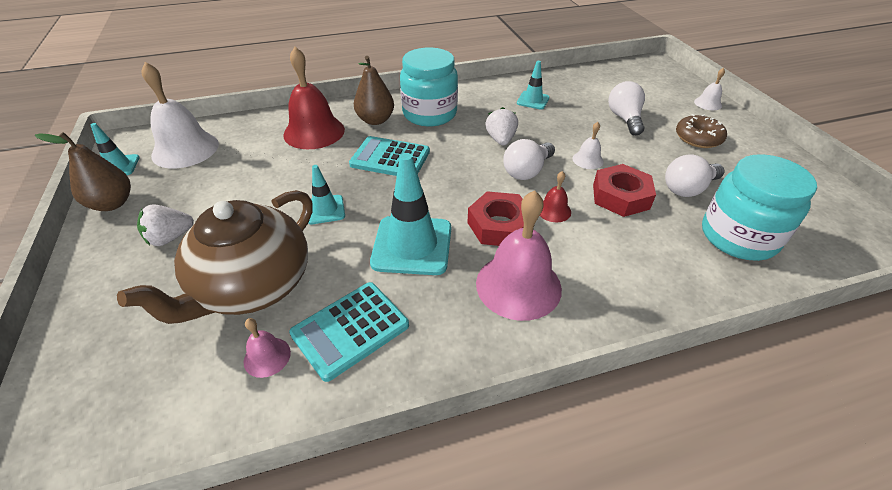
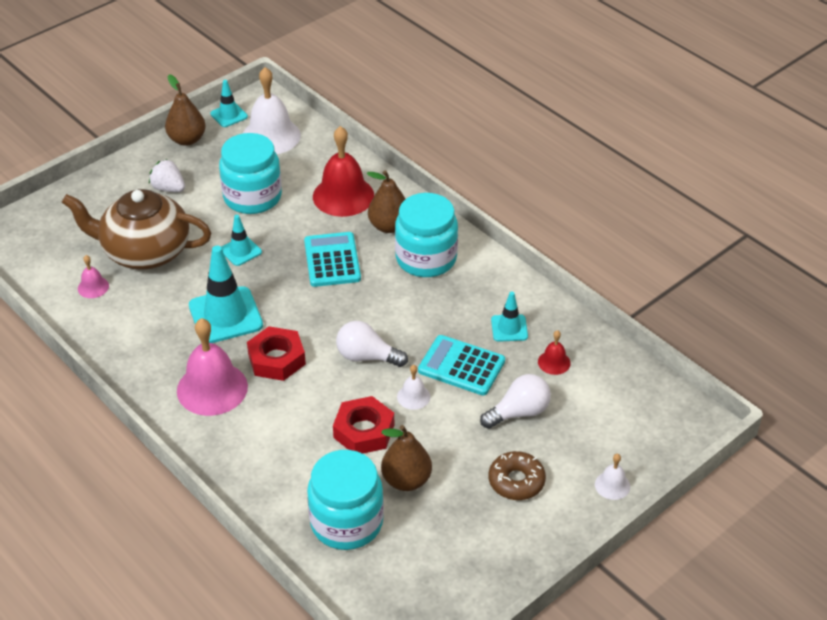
camera: 65 degrees right, 0 degrees up
turquoise calculator [289,282,409,382] -> turquoise calculator moved to [418,335,505,396]
white strawberry [485,107,518,146] -> none
red bell [540,171,571,222] -> red bell moved to [538,330,571,375]
white light bulb [665,154,724,197] -> brown pear [381,425,432,491]
none -> turquoise jar [219,133,282,214]

